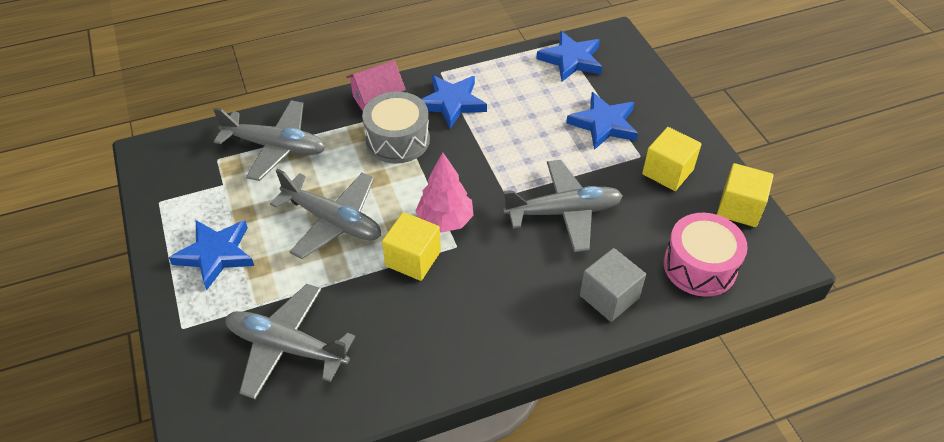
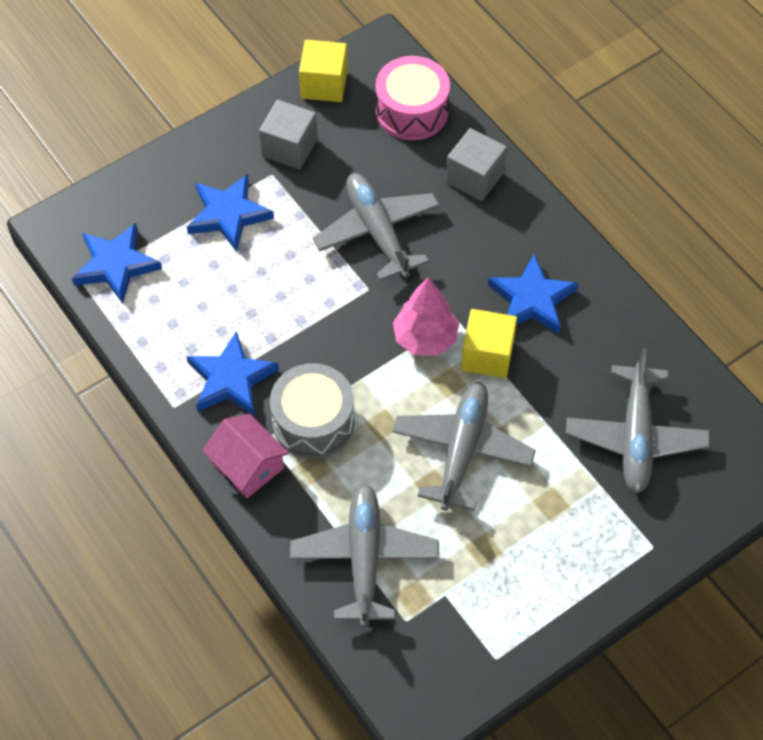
camera: 105 degrees left, 10 degrees up
blue star [169,220,254,290] -> blue star moved to [488,254,578,334]
yellow cube [642,127,701,191] -> grey cube [259,100,318,170]

